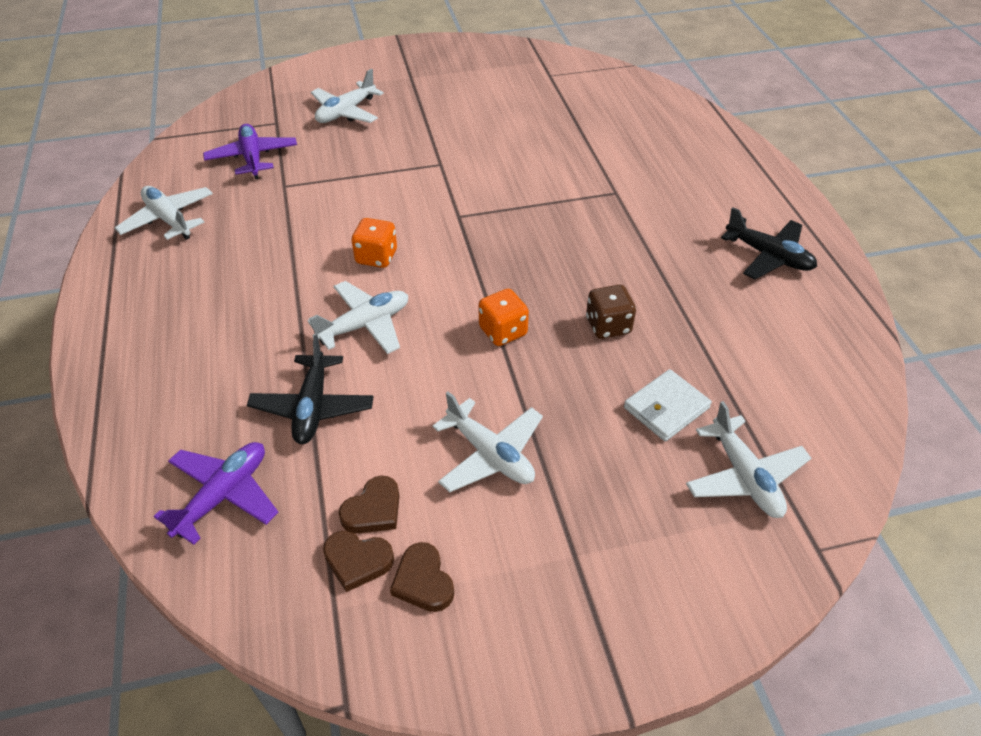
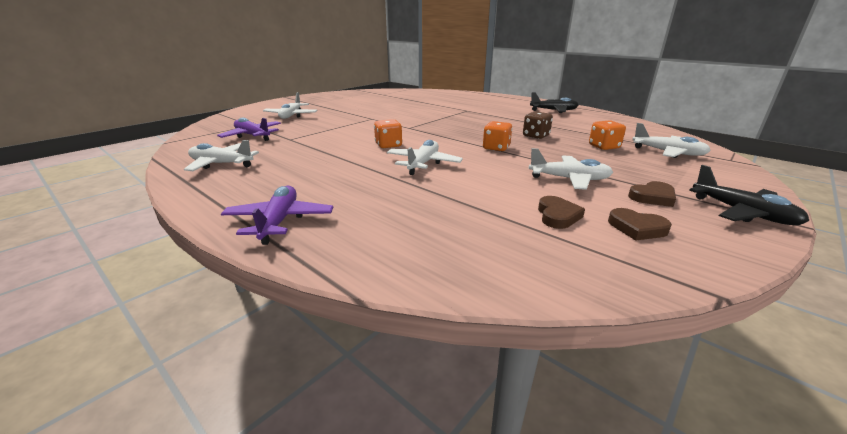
camera: 35 degrees left, 20 degrees down
purple plane [154,442,278,545] -> purple plane moved to [221,185,333,245]
black plane [247,335,374,444] -> black plane moved to [689,165,809,225]
brown heart [323,531,394,592] -> brown heart moved to [628,181,676,207]
white wallet [624,369,712,441] -> orange dice [589,120,626,150]

